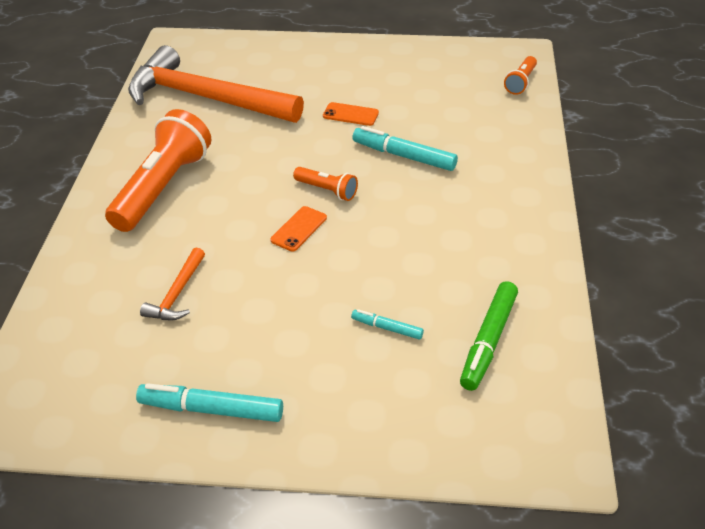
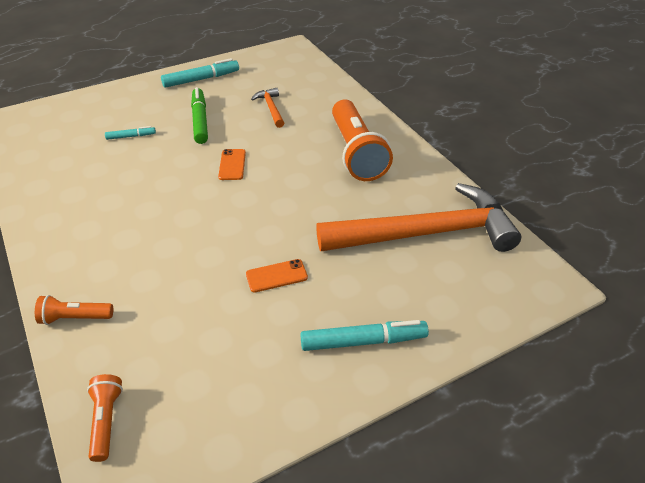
camera: 145 degrees right, 0 degrees up
orange flashlight [293,167,358,201] -> orange flashlight moved to [35,295,113,325]
turquoise marker [352,126,458,171] -> turquoise marker moved to [300,320,429,351]
green marker [460,281,518,391] -> green marker moved to [191,87,208,144]

